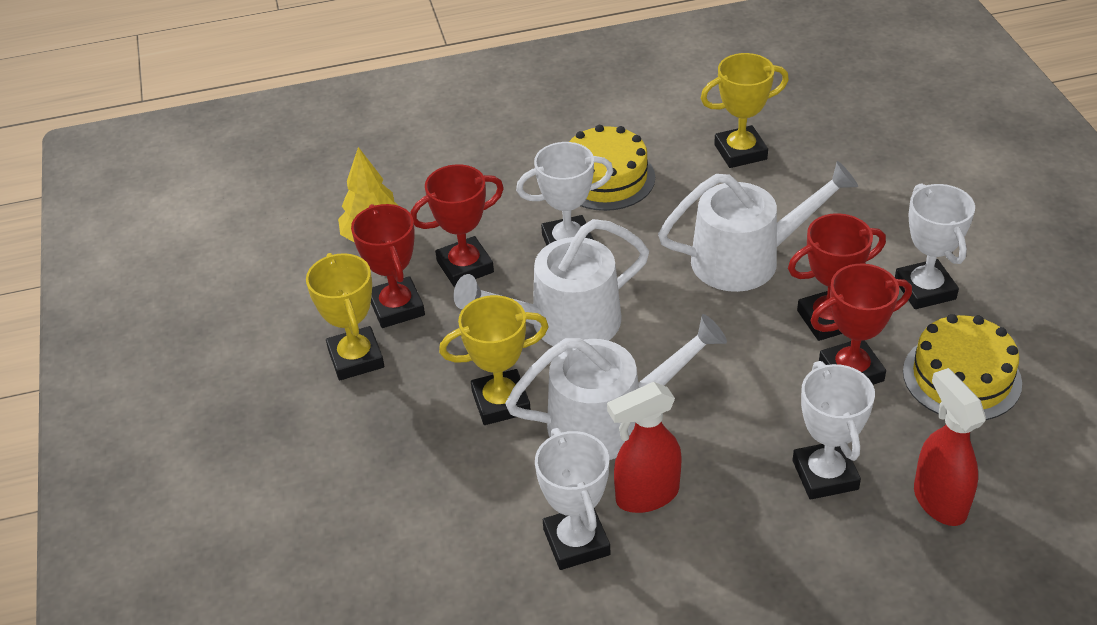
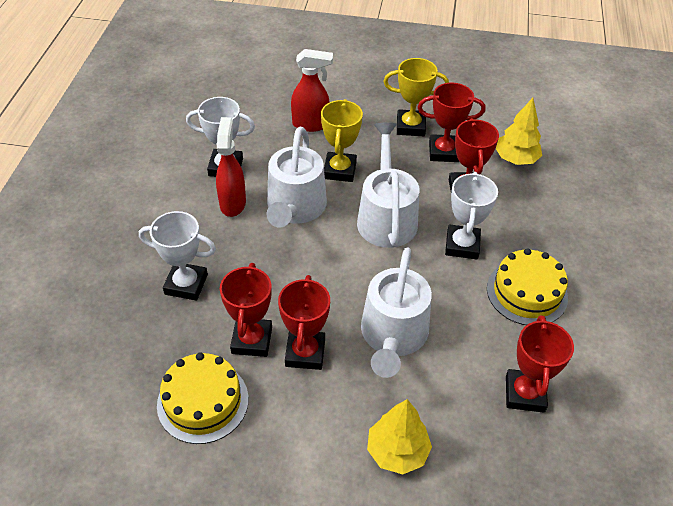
camera: 110 degrees right, 5 degrees up
yellow trophy [701,53,789,168] -> red trophy [506,315,574,413]
white trophy [895,183,975,309] -> none
red spray bottle [914,368,986,526] -> red spray bottle moved to [291,49,333,132]
none -> yellow tree [367,399,432,474]

